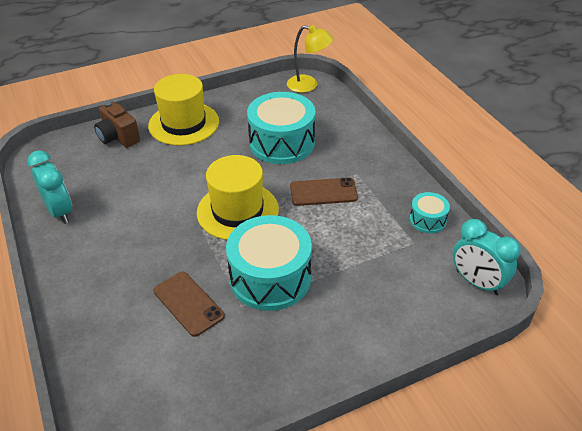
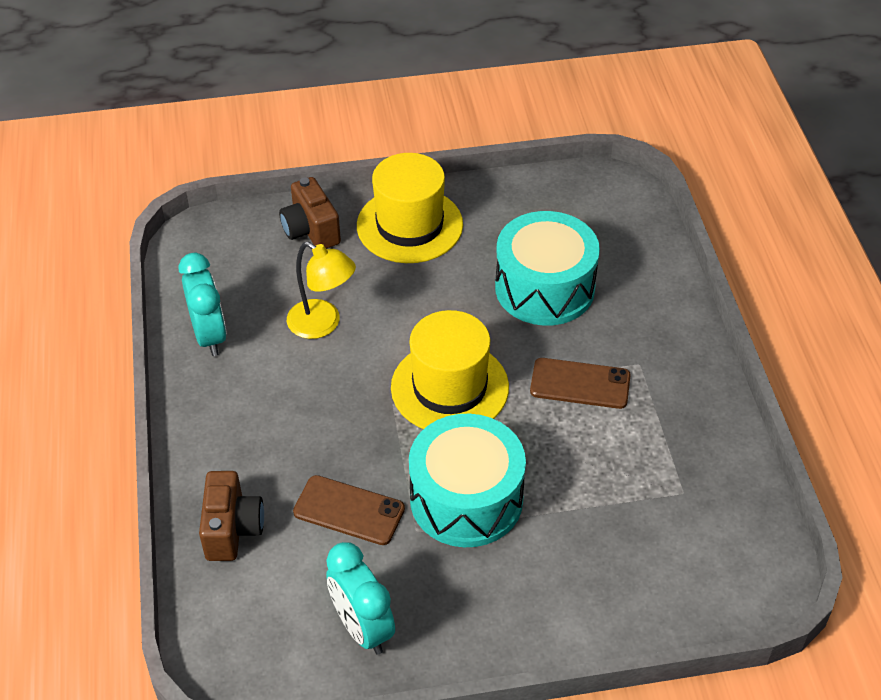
camera: 15 degrees right, 5 degrees up
brown phone [153,272,225,337] -> brown phone turned 45 degrees counterclockwise [293,475,405,545]
yellow lamp [287,25,334,93] -> yellow lamp moved to [287,242,356,339]
turquoise drum [410,192,450,233] -> none
turquoise clock [453,219,521,295] -> turquoise clock moved to [326,542,395,655]
none -> brown camera [199,471,264,561]

